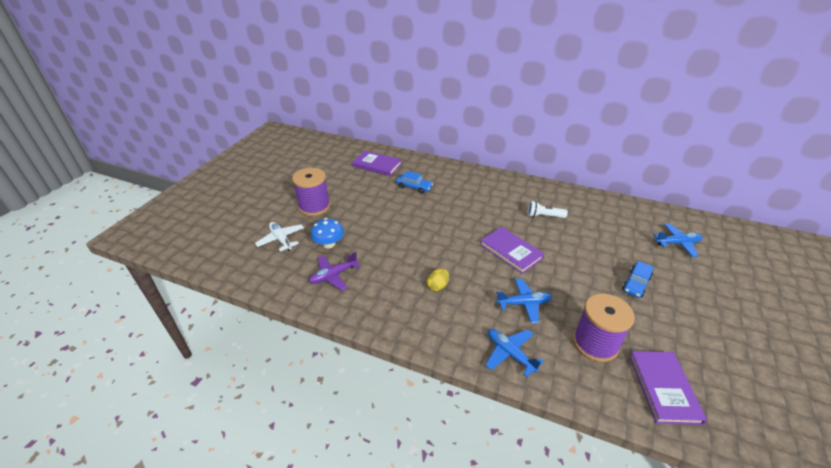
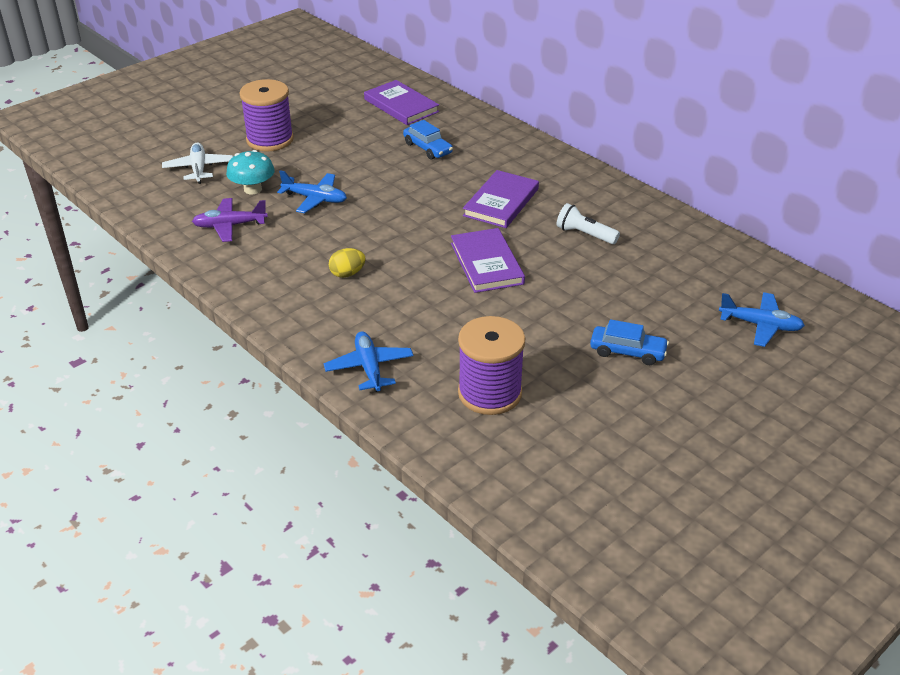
camera: 25 degrees right, 0 degrees up
blue mushroom [311,218,344,248] -> turquoise mushroom [226,150,275,194]
blue plane [496,278,552,323] -> blue plane moved to [277,170,347,213]
blue car [622,261,653,298] -> blue car turned 135 degrees counterclockwise [590,319,669,365]
purple book [629,351,707,425] -> purple book moved to [463,170,539,228]

